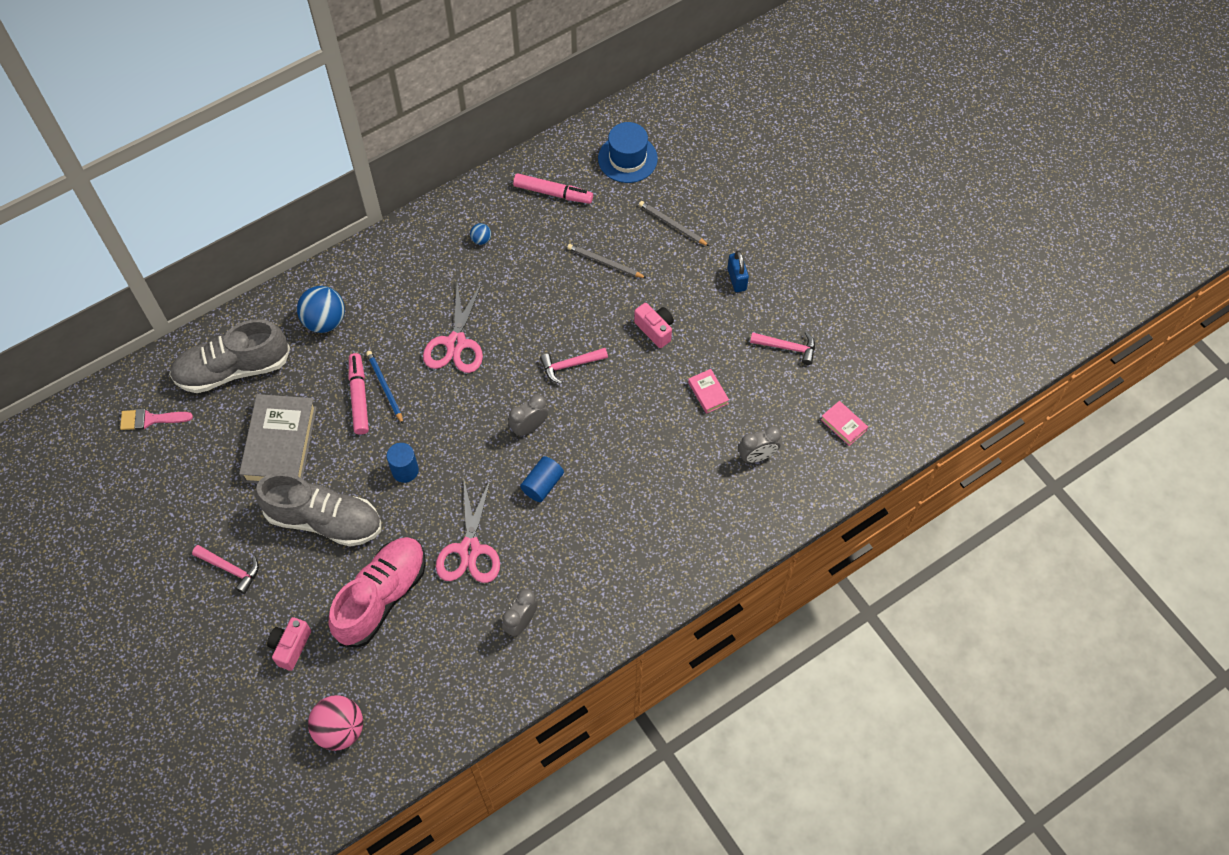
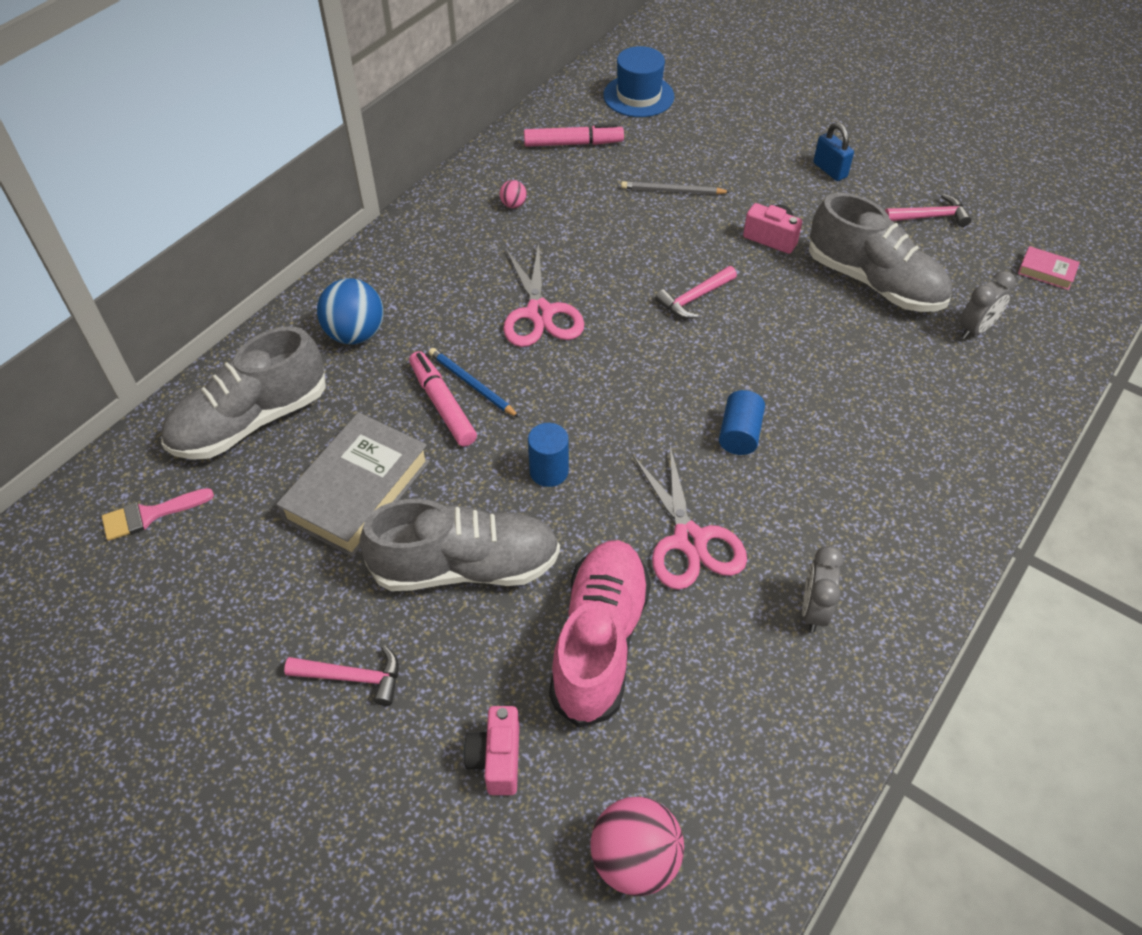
camera: 20 degrees left, 10 degrees down
grey book [239,394,317,483] -> grey book turned 45 degrees clockwise [276,412,430,557]
blue ball [470,223,491,245] -> pink ball [500,180,527,208]
grey clock [508,394,548,437] -> none
grey pencil [639,201,709,246] -> none
pink book [688,369,729,414] -> grey shoe [809,193,952,312]

